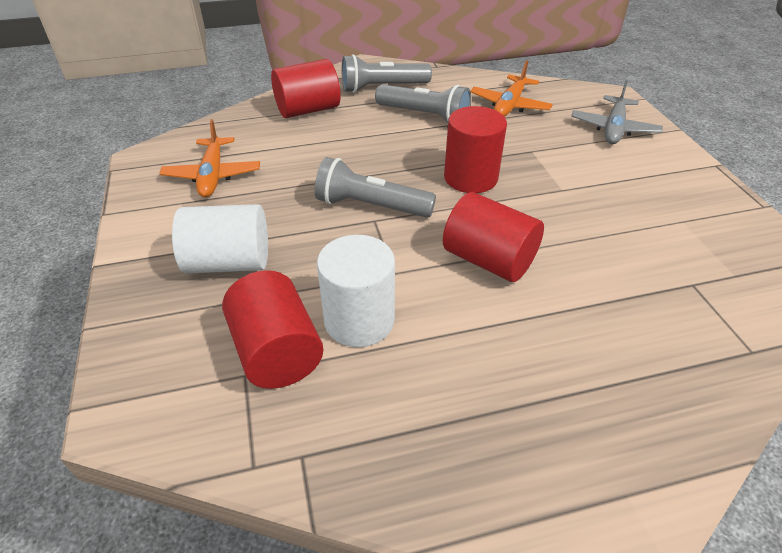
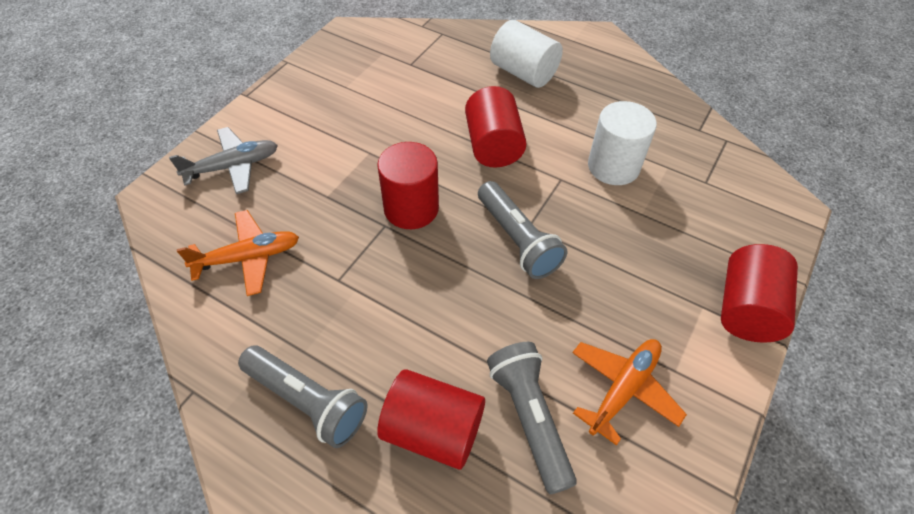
camera: 135 degrees left, 10 degrees up
white cylinder [172,204,268,274] -> white cylinder moved to [490,20,563,88]
red cylinder [222,270,323,389] -> red cylinder moved to [721,244,798,343]
grey flashlight [375,84,471,122] -> grey flashlight moved to [487,342,577,494]

